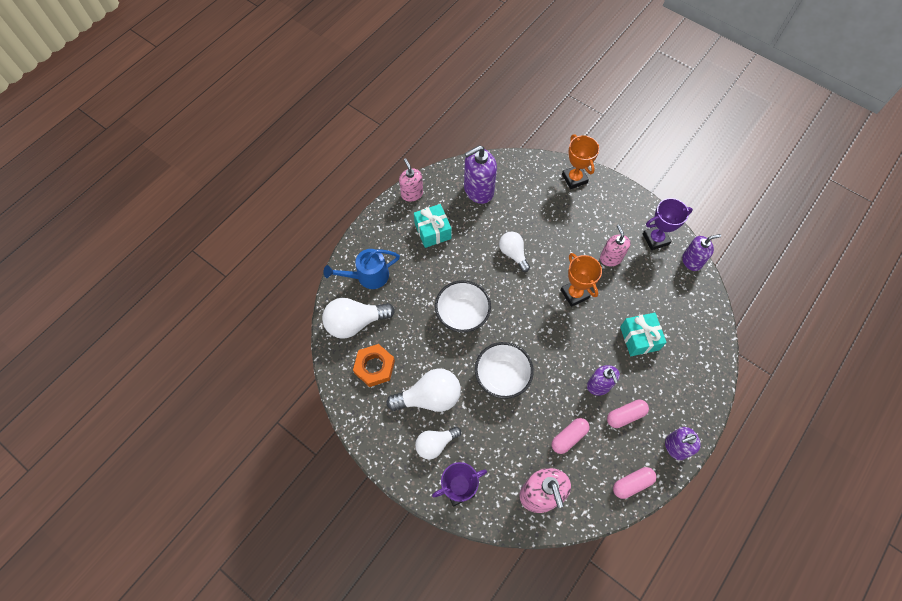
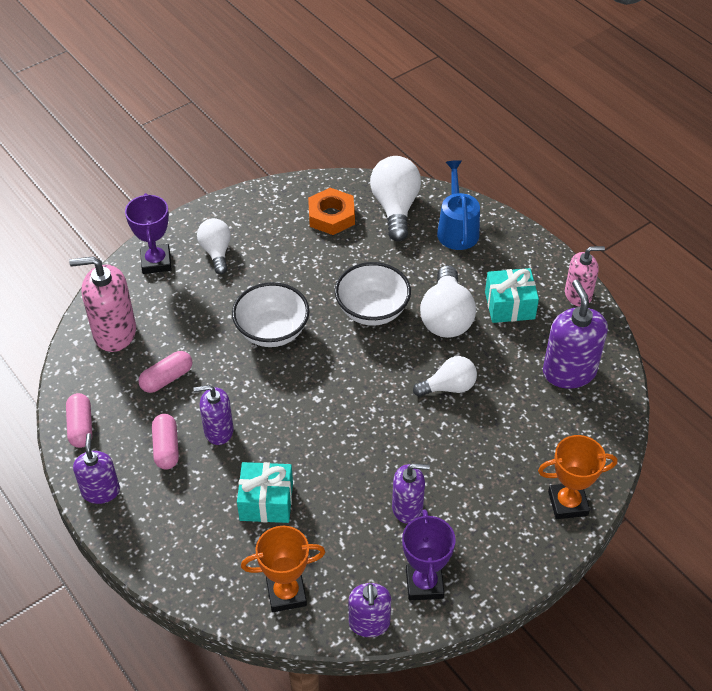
camera: 105 degrees right, 15 degrees down
white light bulb [387,368,461,412] -> white light bulb moved to [420,265,476,338]
pink capsule [552,418,589,454] -> pink capsule turned 75 degrees clockwise [138,351,192,393]
orange trophy [561,253,602,307] -> orange trophy moved to [241,526,325,612]
pink soap dispenser [600,225,631,266] -> purple soap dispenser [392,464,430,524]

